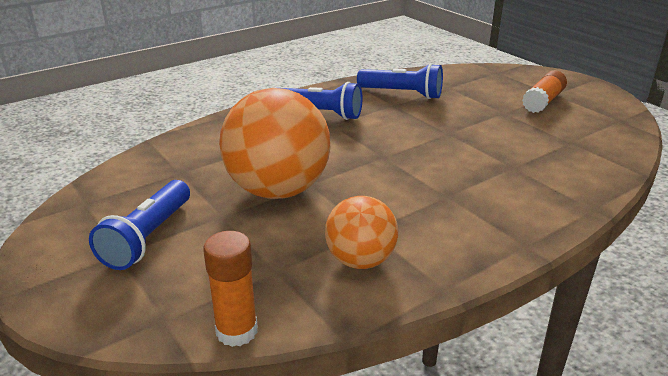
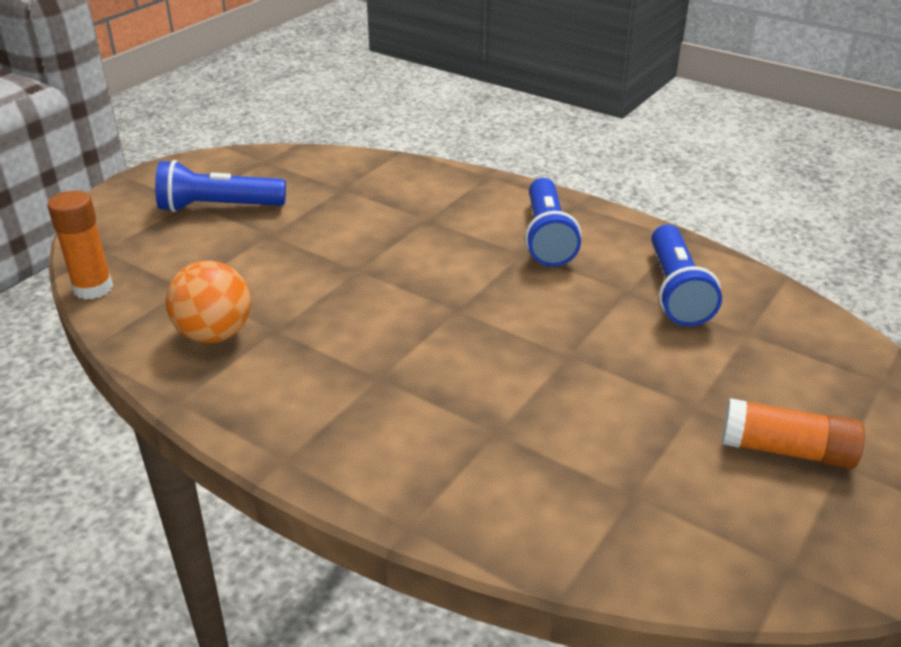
camera: 70 degrees right, 5 degrees up
orange ball [219,88,331,199] -> none

